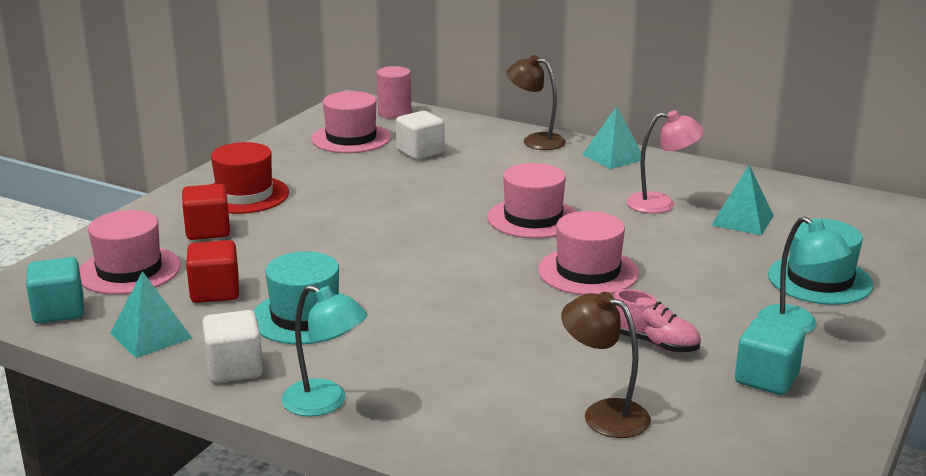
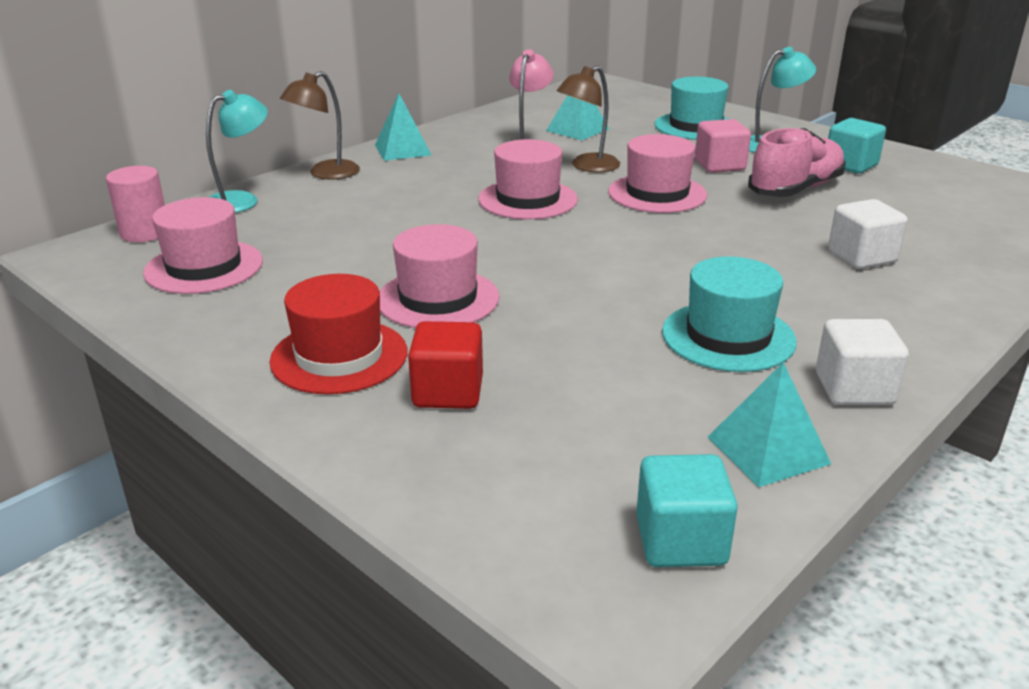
camera: 75 degrees left, 5 degrees up
pink hat [79,210,181,295] -> pink hat moved to [380,224,499,328]
red cube [186,240,239,303] -> none
turquoise lamp [281,285,368,417] -> turquoise lamp moved to [206,90,268,213]
white cube [396,111,445,160] -> white cube moved to [828,199,907,269]
brown lamp [561,292,651,438] -> brown lamp moved to [557,66,620,173]
pink shoe [613,289,701,352] -> pink shoe [748,128,846,197], size x1.58
none -> pink cube [695,119,751,173]

